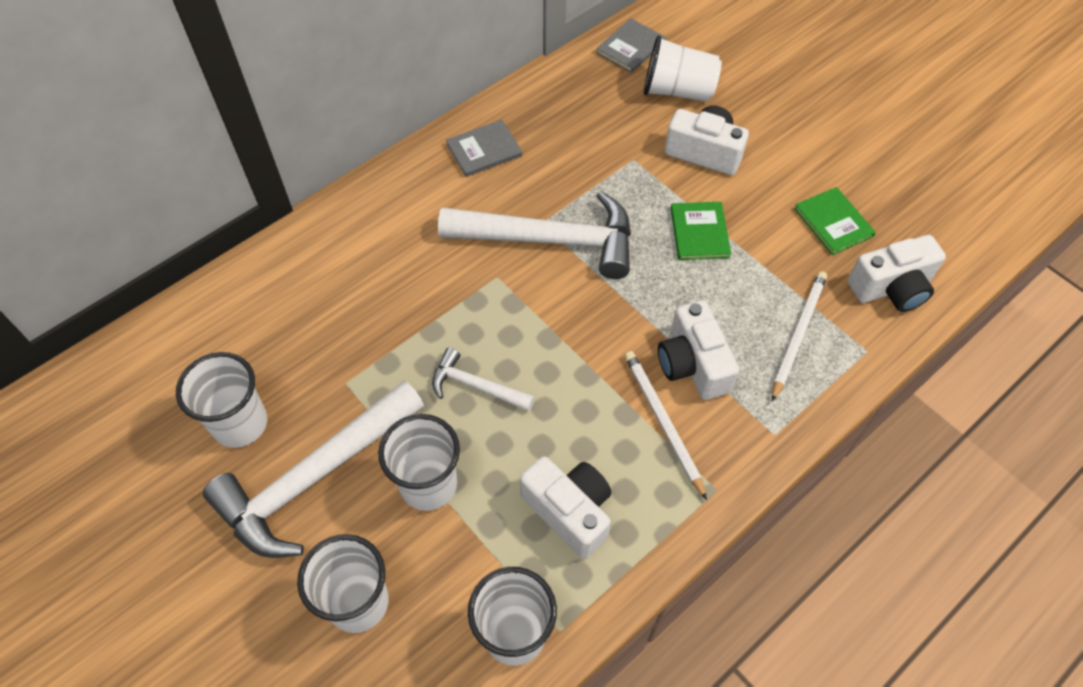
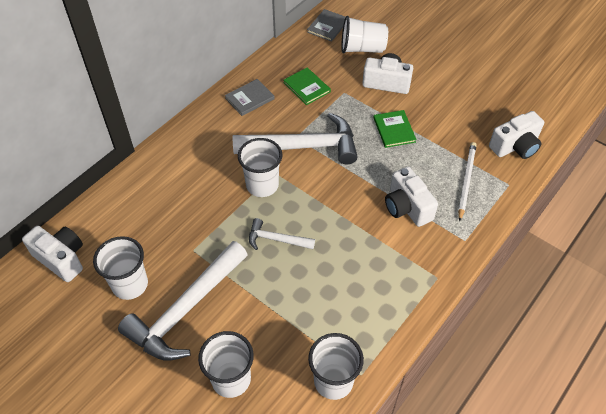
camera: 10 degrees left, 5 degrees down
white cup [378,414,460,511] -> white cup moved to [238,138,283,197]
white camera [520,456,612,559] -> white camera moved to [22,226,83,282]
white pencil [624,351,707,500] -> none
green book [794,187,876,255] -> green book moved to [283,67,331,105]

